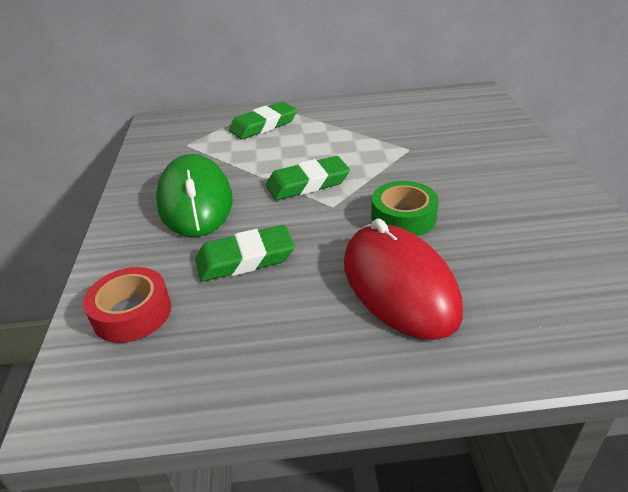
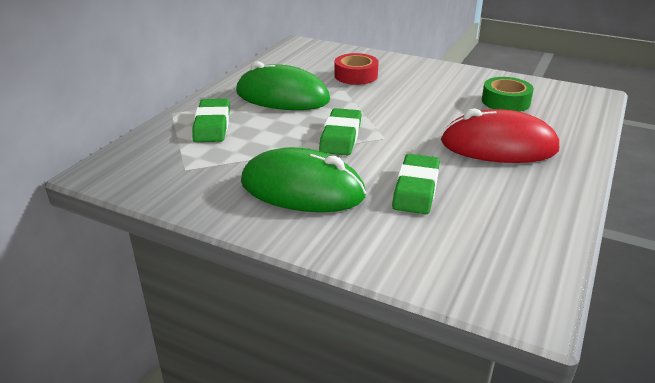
camera: 60 degrees left, 5 degrees down
red tape [83,267,171,343] -> red tape moved to [335,53,379,85]
green tape [371,181,439,236] -> green tape moved to [482,77,534,112]
none -> green mouse [236,61,330,110]

